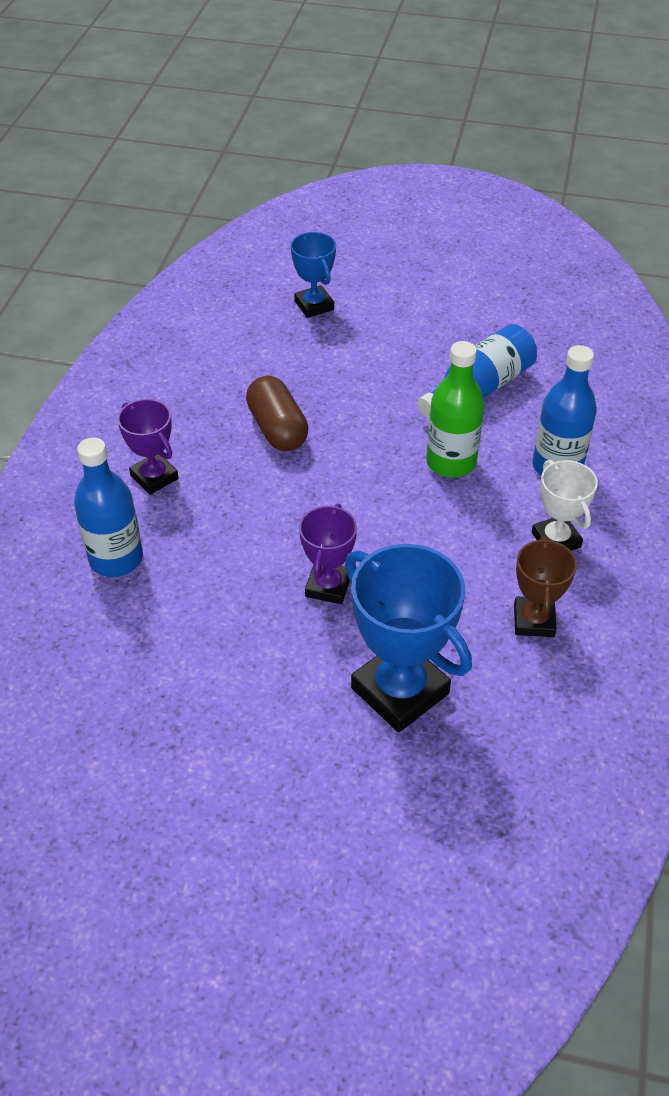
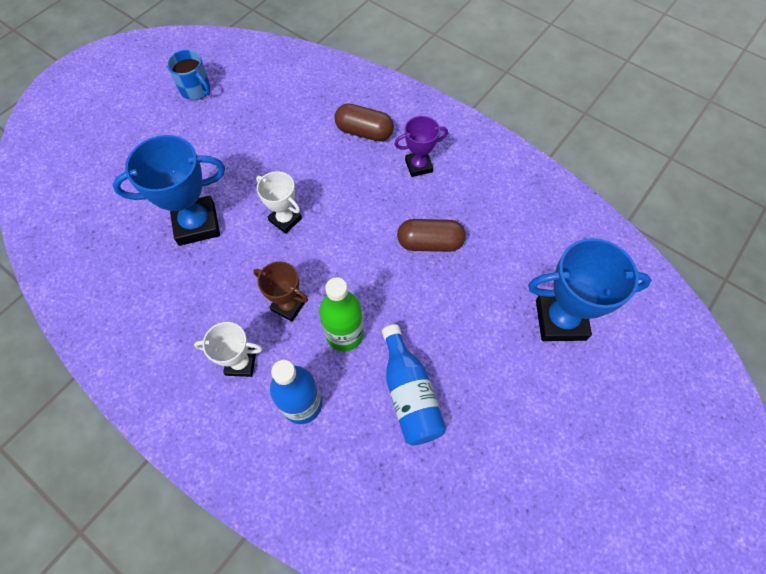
camera: 115 degrees right, 15 degrees up
blue bottle [74,437,143,577] -> brown capsule [334,103,394,141]
blue trophy [291,232,336,318] -> blue trophy [528,238,652,341], size x1.73
purple trophy [299,504,357,604] -> white trophy [256,171,302,234]
brown trophy [514,536,577,637] -> brown trophy moved to [253,261,308,322]
none -> blue mug [167,50,211,100]

